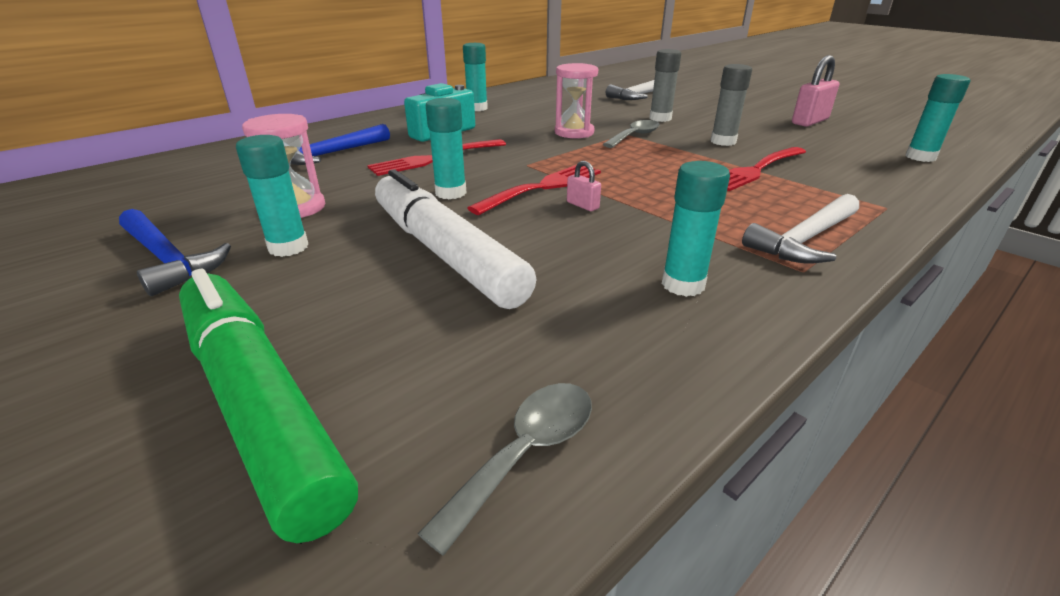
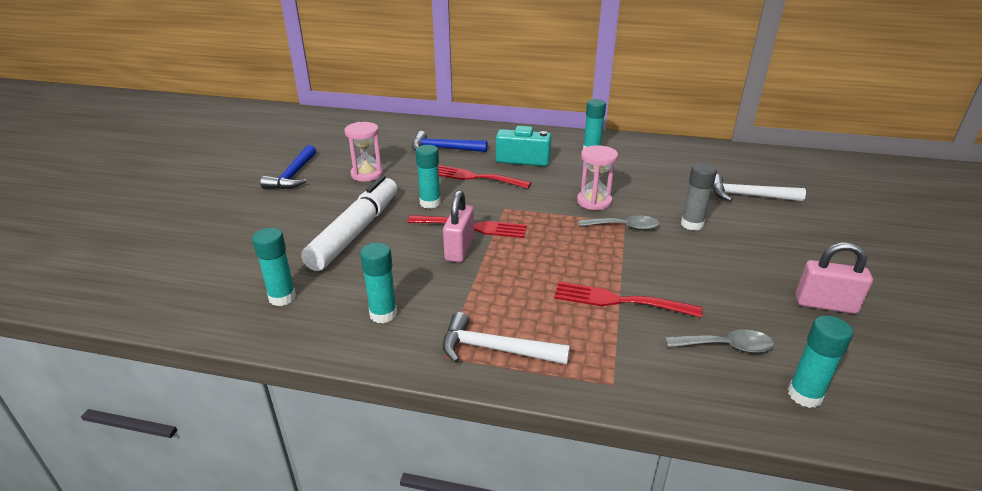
camera: 55 degrees right, 0 degrees up
green marker [179,269,358,543] -> none
turquoise glue stick [236,135,308,257] -> turquoise glue stick moved to [252,228,296,306]
grey spoon [418,383,592,556] -> grey spoon moved to [665,329,774,353]
pink padlock [567,161,601,211] -> pink padlock [443,190,474,263], size x1.97
grey glue stick [710,64,752,146] -> none

